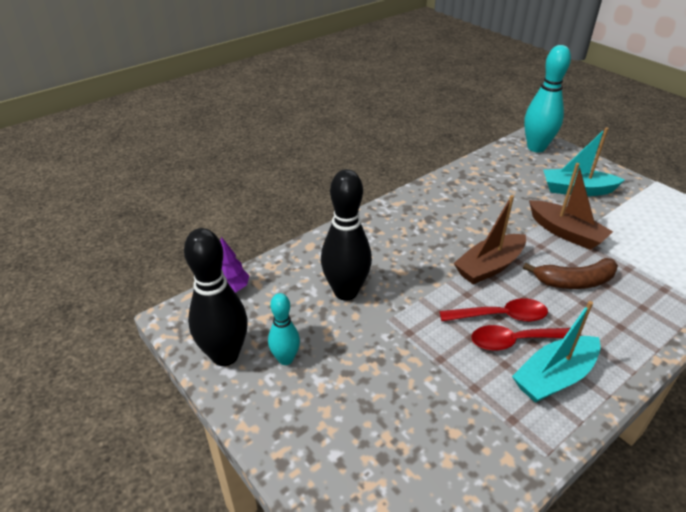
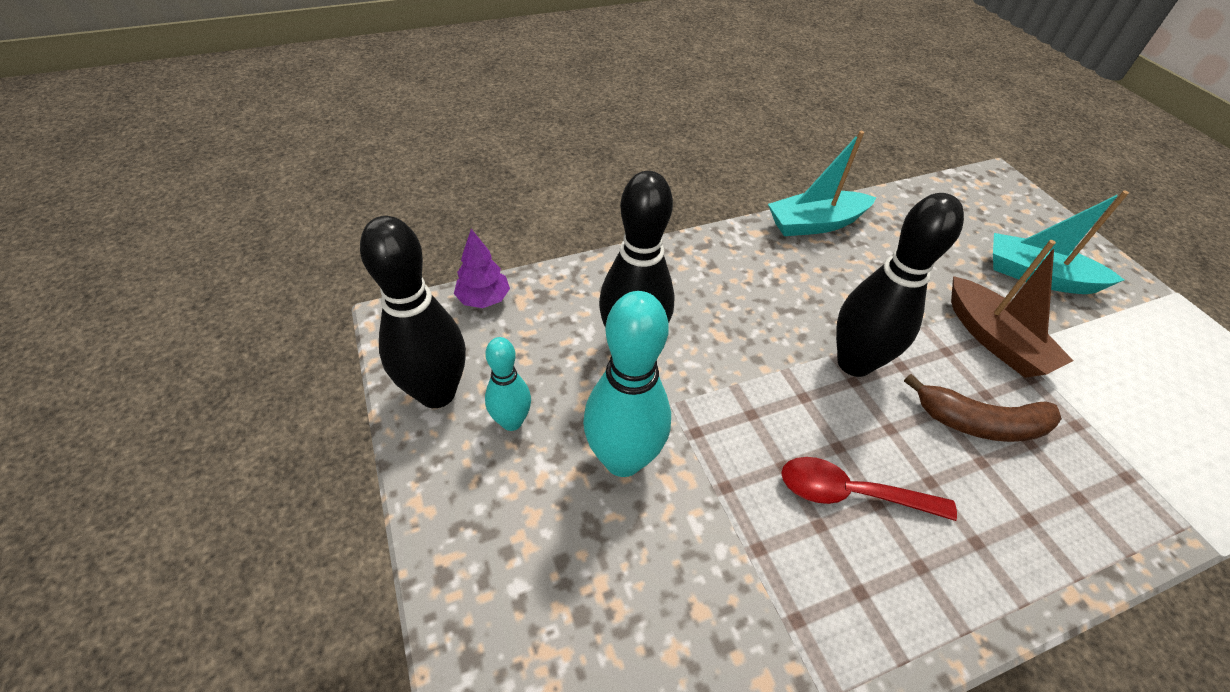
camera: 15 degrees right, 10 degrees up
red spoon [439,298,548,322] -> none
brown boat [453,195,526,284] -> black bowling pin [836,193,964,377]
turquoise boat [512,301,601,403] -> turquoise boat moved to [768,131,876,236]
turquoise bowling pin [524,45,571,152] -> turquoise bowling pin moved to [583,291,671,477]

